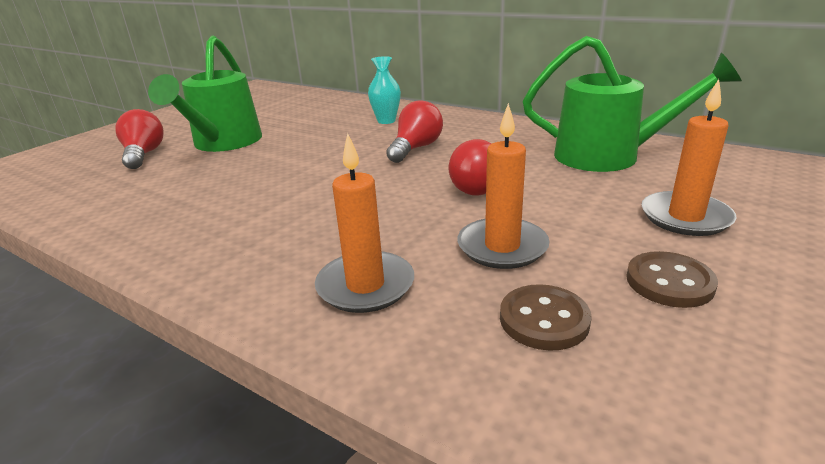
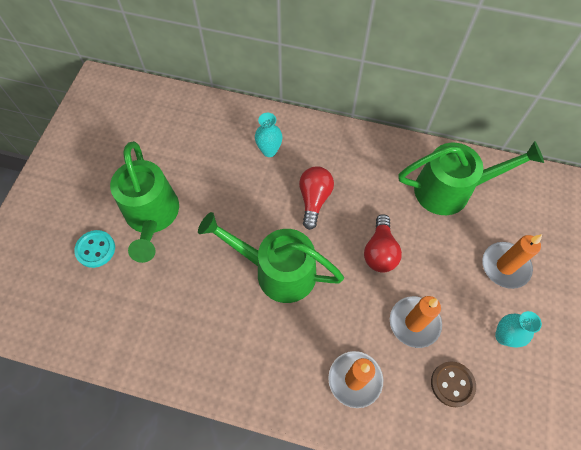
camera: 20 degrees left, 35 degrees up
red light bulb [115,109,164,169] -> turquoise button [74,230,115,268]
brown button [626,251,718,308] -> turquoise vase [495,311,542,348]
none -> green watering can [198,212,344,303]

